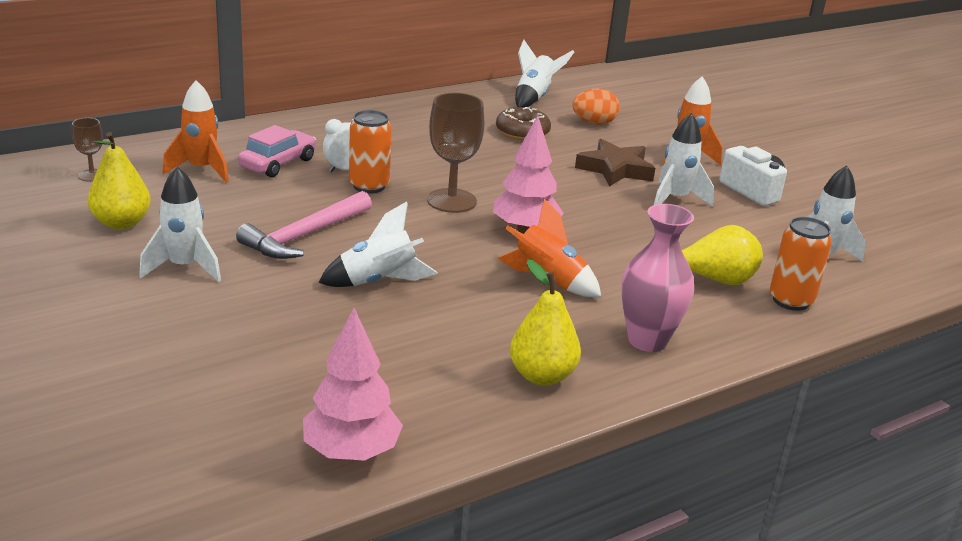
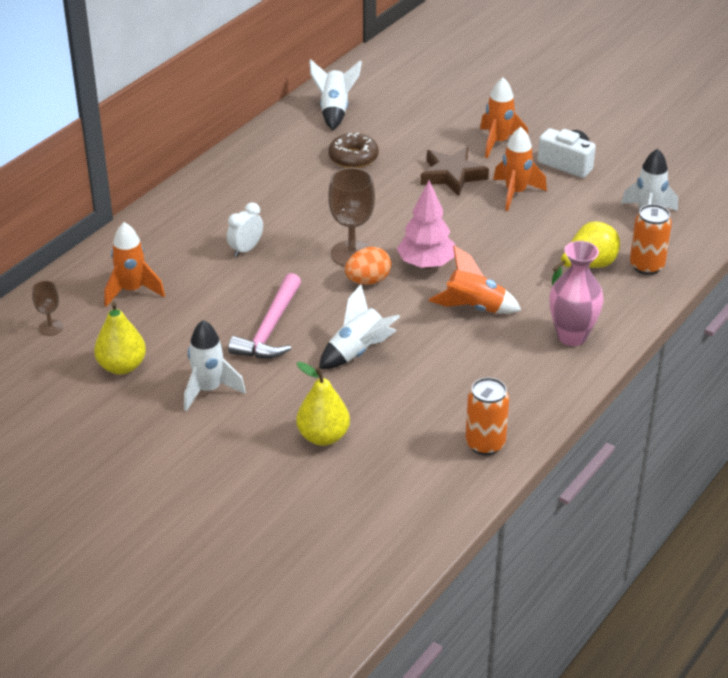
camera: 20 degrees left, 10 degrees up
pink car [238,125,316,177] -> none
pink tree [303,308,403,461] -> none
orange can [349,110,392,193] -> orange can moved to [465,377,509,455]
yellow pear [510,259,581,386] -> yellow pear moved to [296,362,350,446]
orange egg [572,88,620,125] -> orange egg moved to [345,247,391,285]
white rocket [654,113,714,207] -> orange rocket [493,127,547,211]

